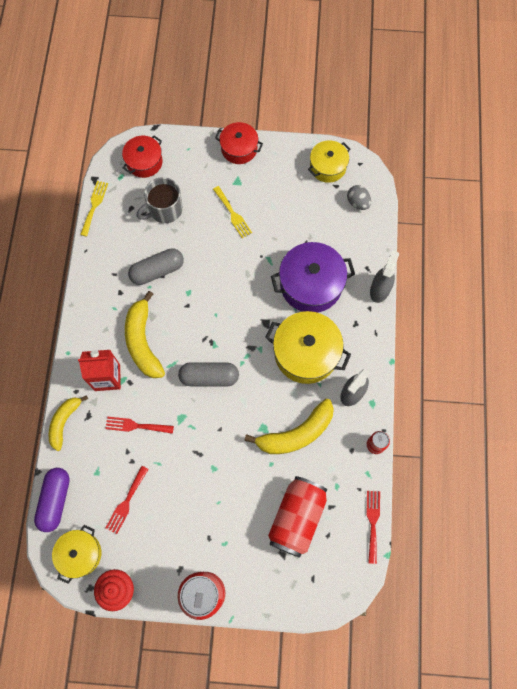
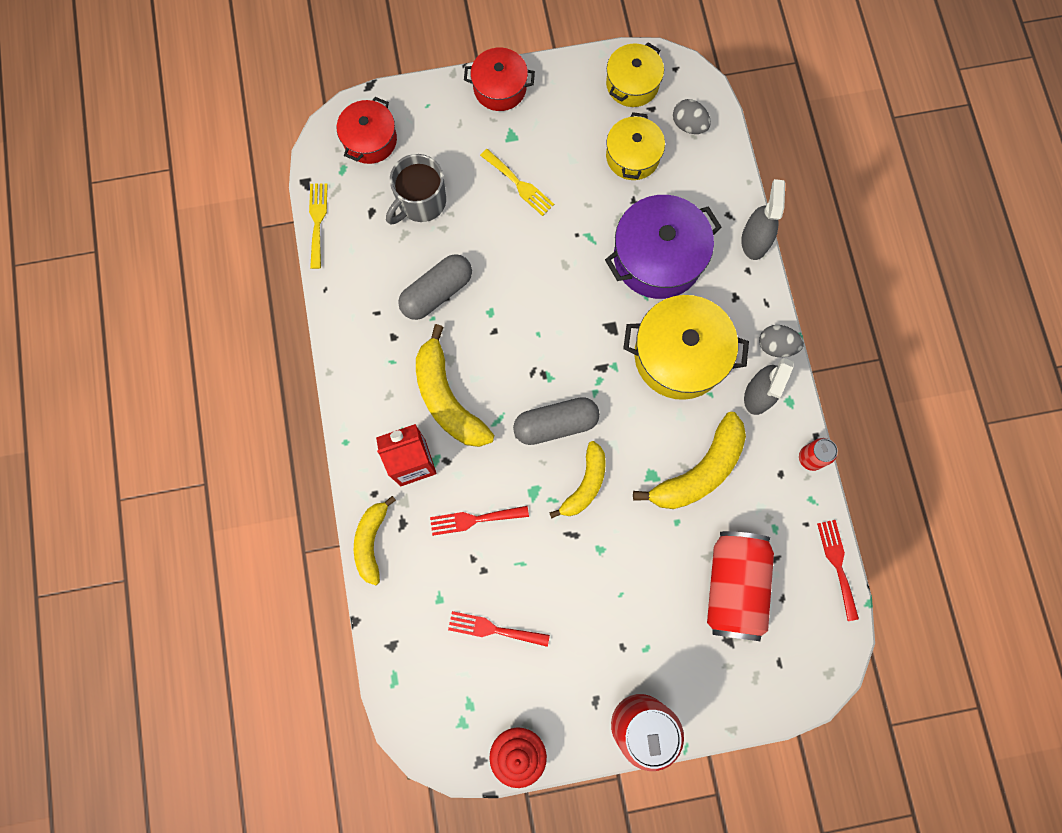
camera: 15 degrees left, 5 degrees up
purple capsule [34,468,70,532] -> none
yellow pot [52,525,101,584] -> yellow pot moved to [606,112,665,180]
red fork [106,466,148,534] -> red fork turned 90 degrees clockwise [448,611,550,647]
none -> yellow banana [549,441,606,519]
none -> grey egg [759,325,804,357]

